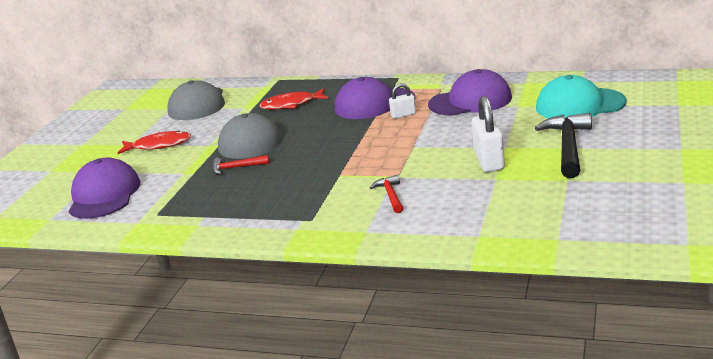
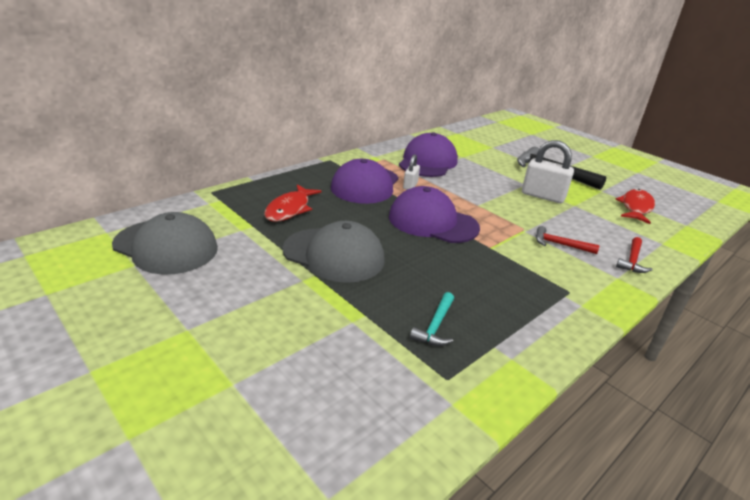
camera: 65 degrees left, 5 degrees up
purple cap [68,157,141,219] -> purple cap moved to [389,186,480,243]
red fish [118,131,191,154] -> red fish moved to [615,189,655,224]
red hammer [212,155,269,174] -> red hammer moved to [616,237,653,273]
turquoise cap [536,75,627,118] -> none
none -> turquoise hammer [410,292,454,346]

